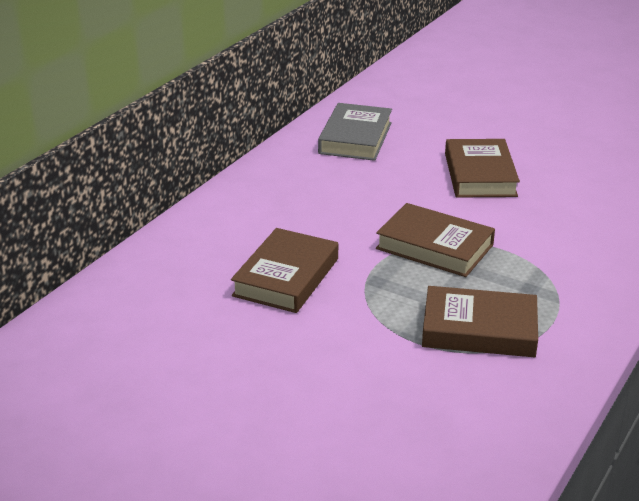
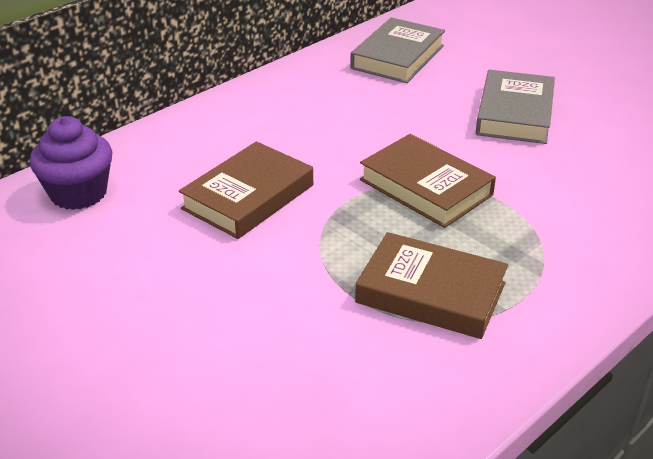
camera: 15 degrees right, 5 degrees up
brown book [445,139,520,197] -> grey book [476,70,555,144]
none -> purple cupcake [30,116,112,210]

